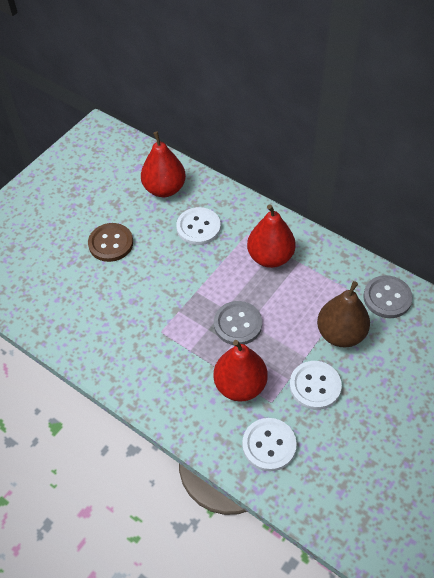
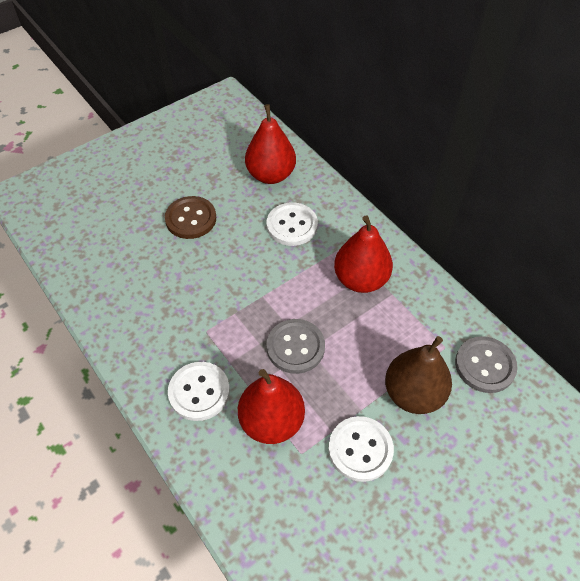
camera: 15 degrees right, 0 degrees up
white button [242,418,297,471] -> white button moved to [168,362,230,421]

